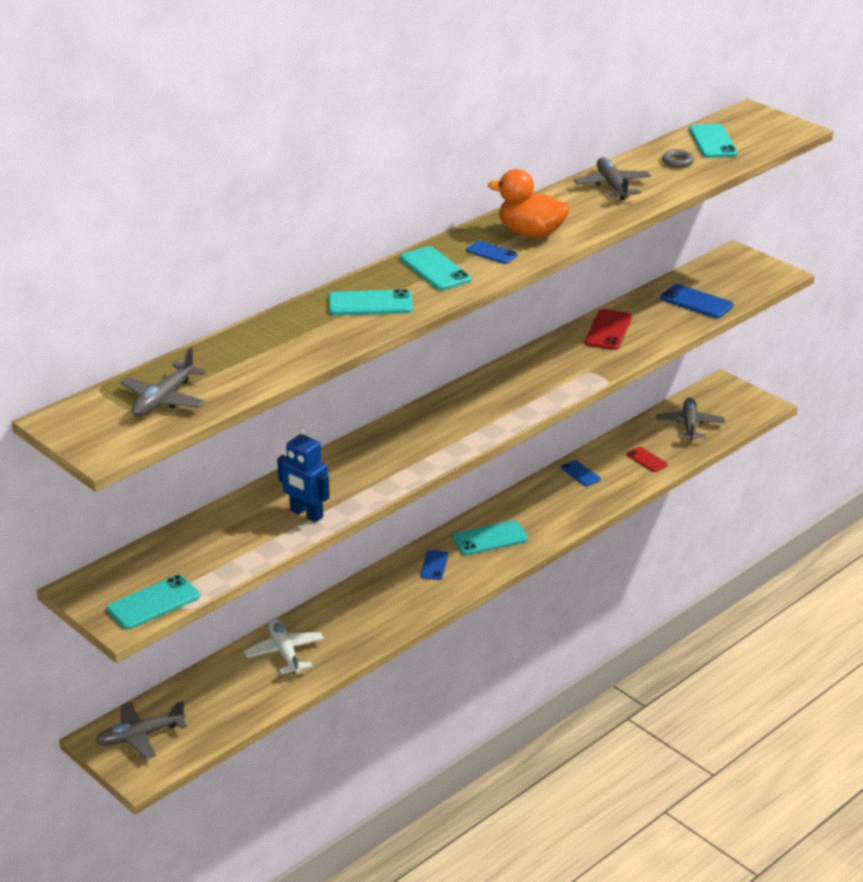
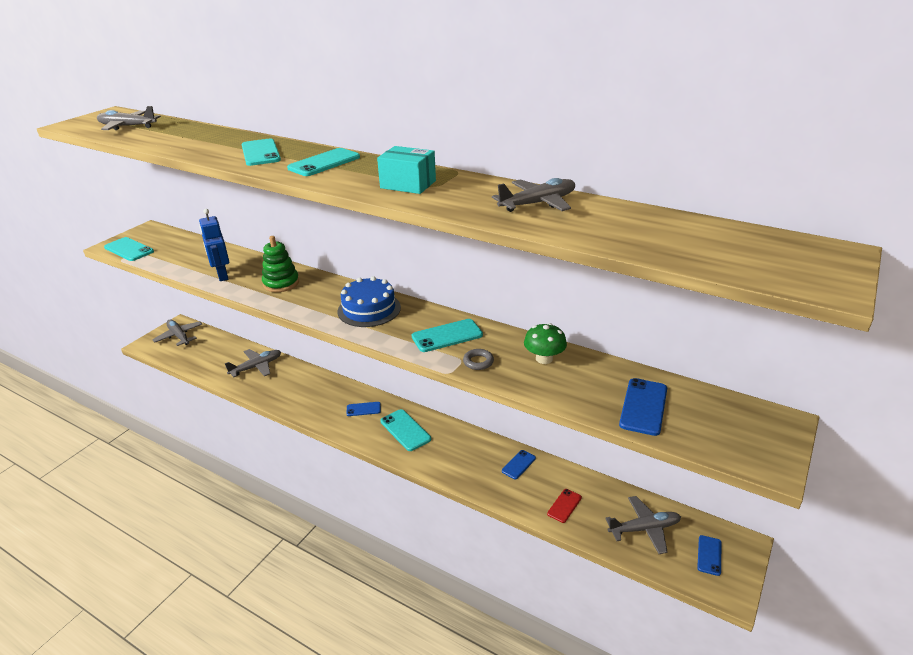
camera: 75 degrees right, 0 degrees up
white plane [244,618,324,674] -> grey plane [225,349,281,377]
blue robot [277,427,330,522] -> blue robot turned 45 degrees counterclockwise [199,209,229,281]
blue phone [466,241,518,264] -> blue phone moved to [697,535,721,576]
orange duck [488,169,570,238] -> turquoise box [377,146,436,194]
red phone [585,309,632,350] -> green mushroom [524,323,567,364]
grey ring [662,150,694,168] -> grey ring moved to [463,349,494,370]
turquoise phone [689,124,738,158] -> turquoise phone moved to [412,319,483,352]
none -> green stacking toy [262,236,299,292]
none -> blue cake [338,276,401,327]

